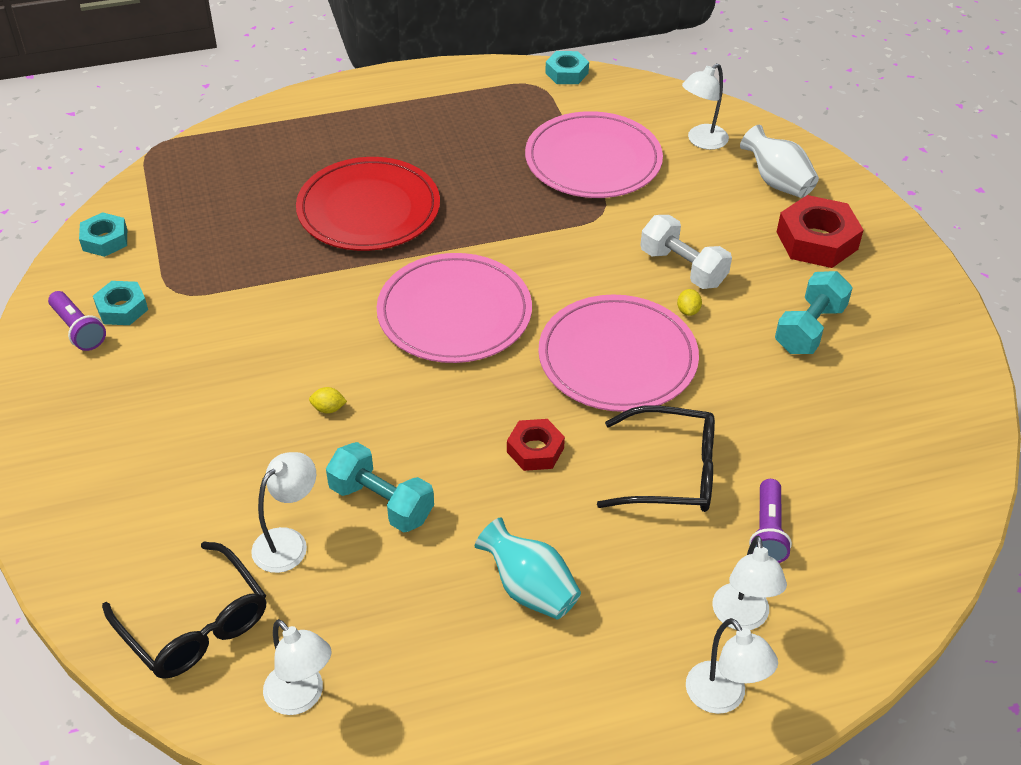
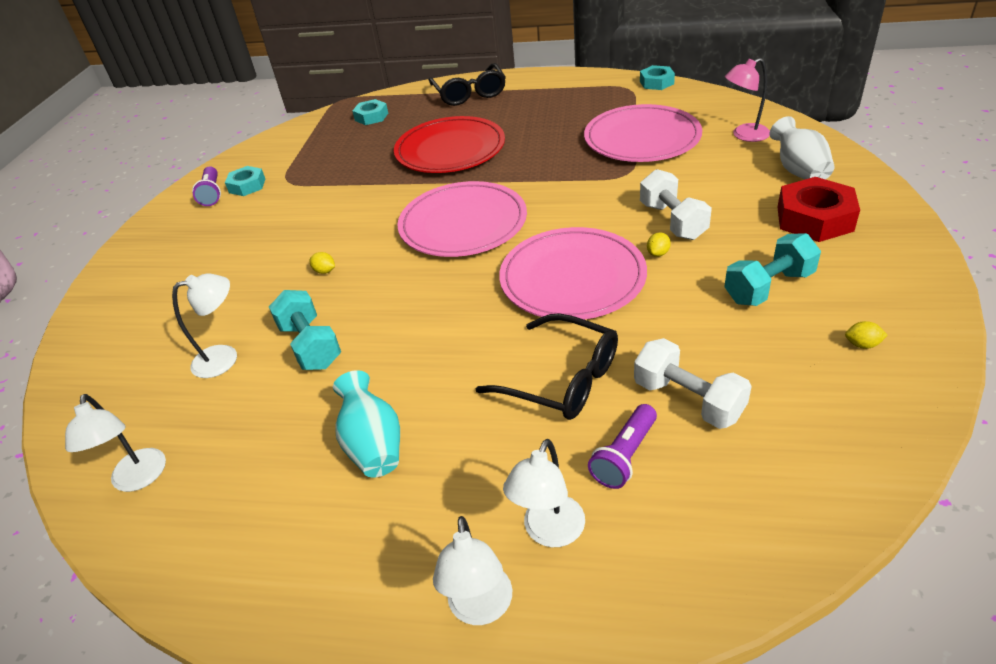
camera: 30 degrees right, 5 degrees down
turquoise nut [79,212,127,257] -> turquoise nut moved to [352,99,388,125]
black glasses [102,542,266,679] -> black glasses moved to [429,63,506,106]
red nut [507,419,565,471] -> none
white lamp [682,63,729,150] -> pink lamp [725,58,770,142]
none -> white dumbbell [634,338,752,429]
none -> yellow lemon [845,321,888,349]

